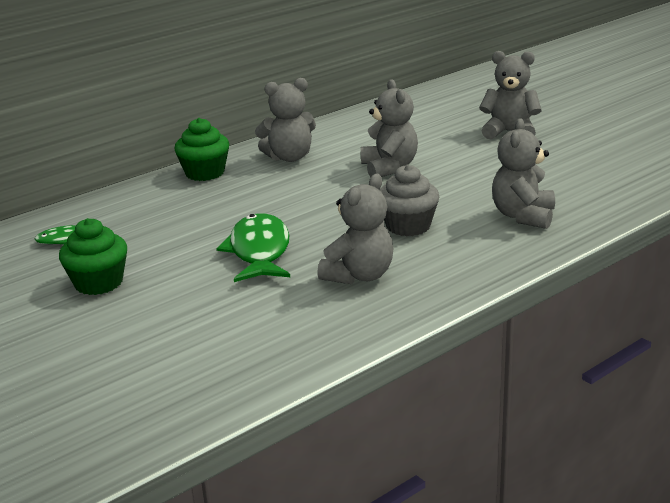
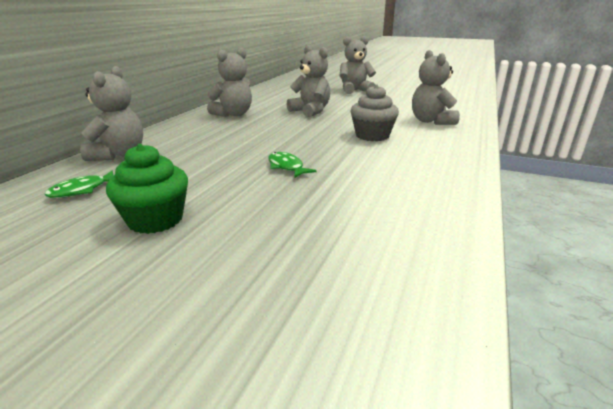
camera: 30 degrees left, 0 degrees up
green cupcake [174,118,229,181] -> none
green fish [216,213,290,282] -> green fish [268,152,316,178], size x0.53
grey teddy bear [317,174,394,284] -> grey teddy bear moved to [80,66,143,161]

